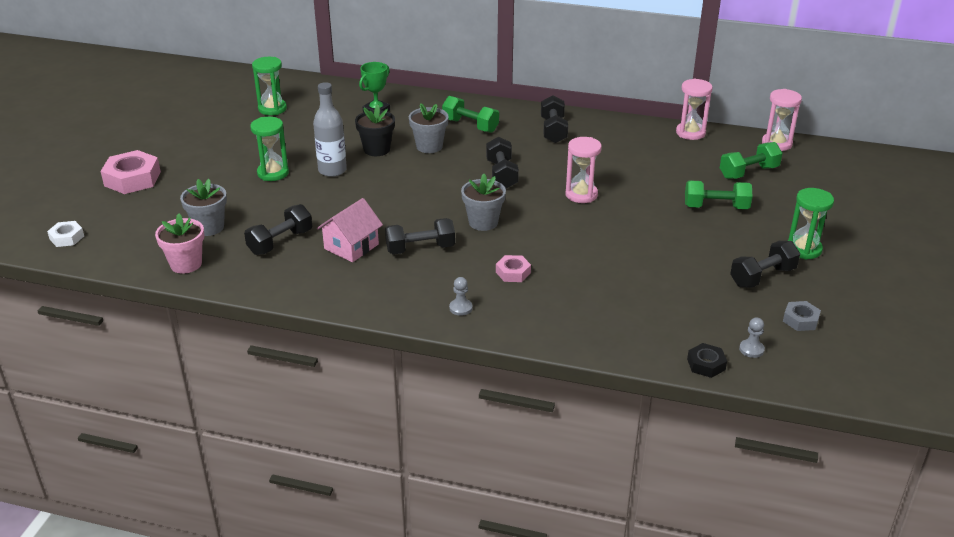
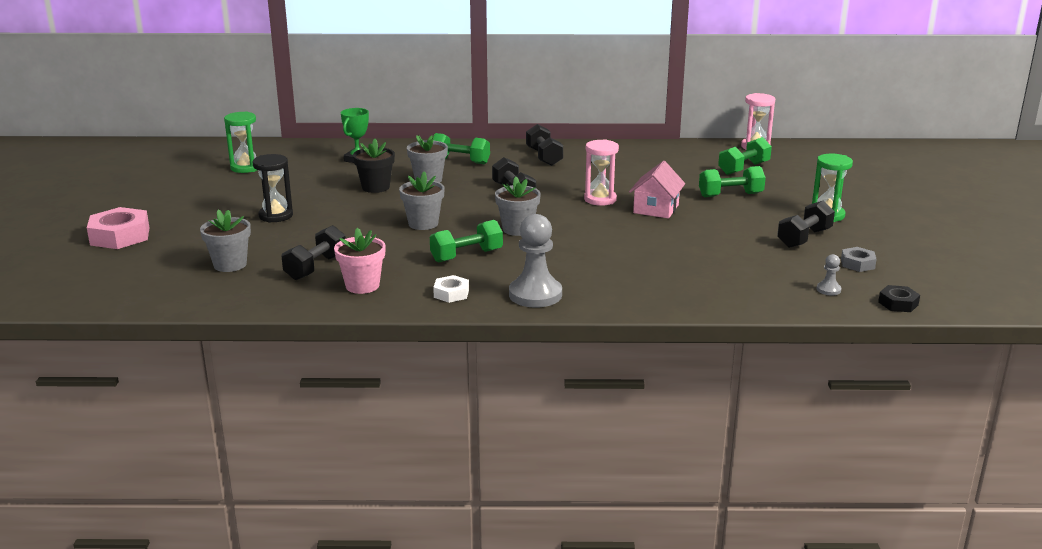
camera: 15 degrees left, 10 degrees down
white nut [47,221,84,247] -> white nut moved to [433,275,469,303]
pink flower pot [155,214,204,274] -> pink flower pot moved to [334,228,386,294]
green hourglass [250,117,289,181] -> black hourglass [253,154,293,223]
grey bottle [313,82,347,177] -> none
pink house [317,198,383,262] -> pink house moved to [629,161,685,218]
black dumbbell [385,218,455,255] -> green dumbbell [430,220,503,263]
grey pawn [449,277,472,316] -> grey pawn [509,214,562,308], size x2.22
pink nut [496,255,531,282] -> none
pink hourglass [676,79,713,140] -> none
black nut [687,343,727,378] -> black nut moved to [878,285,920,312]
none -> grey flower pot [399,171,445,230]

